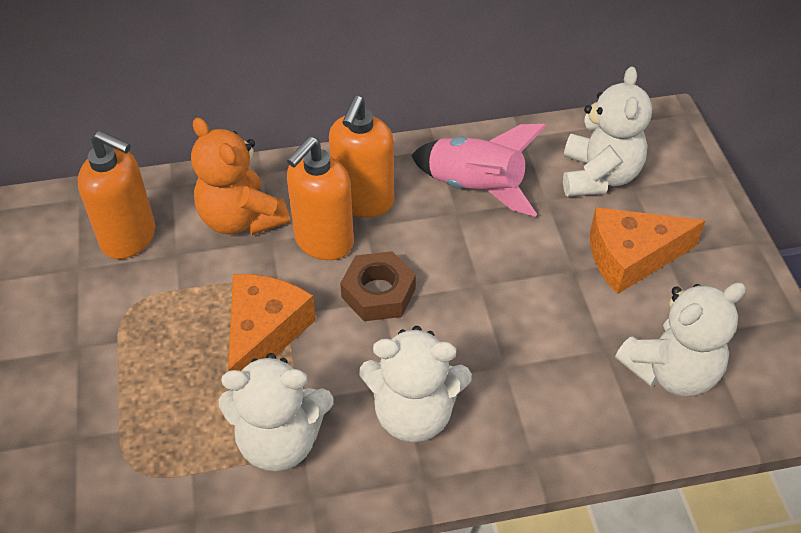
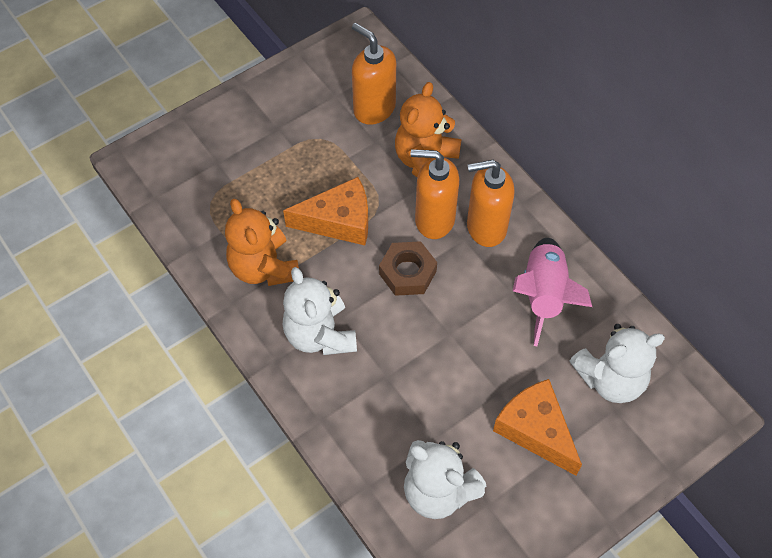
camera: 65 degrees right, 10 degrees up
orange soap dispenser [77,131,155,259] -> orange soap dispenser turned 135 degrees clockwise [352,23,396,125]
white teddy bear [219,353,334,472] -> orange teddy bear [225,199,299,286]

